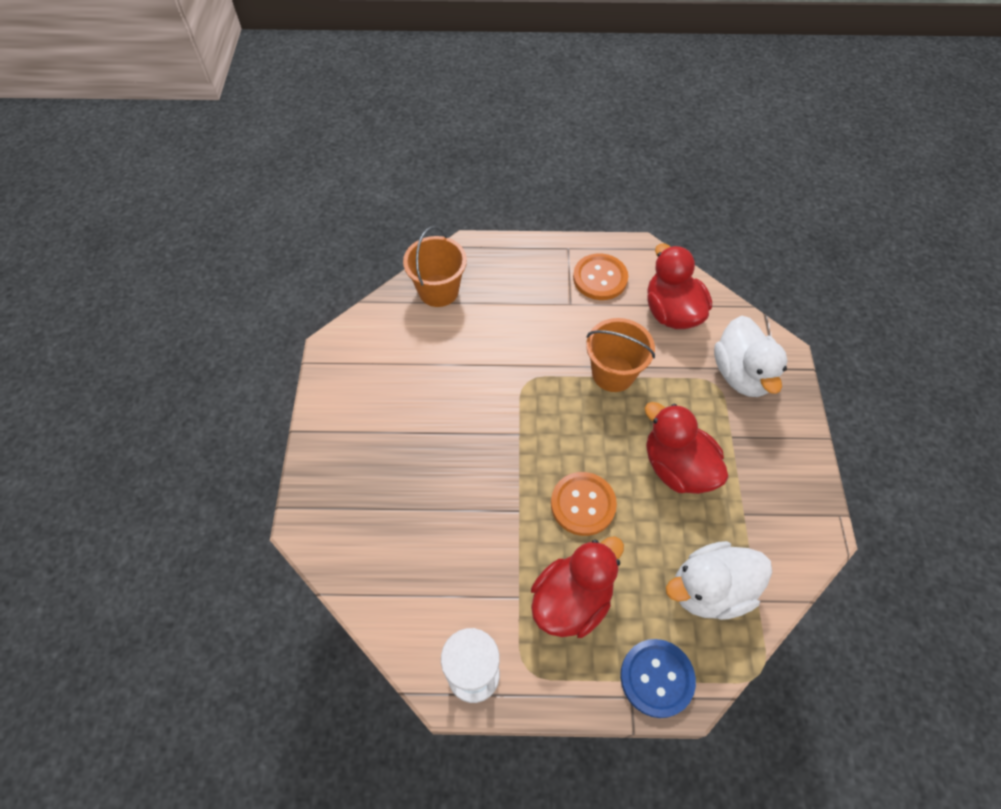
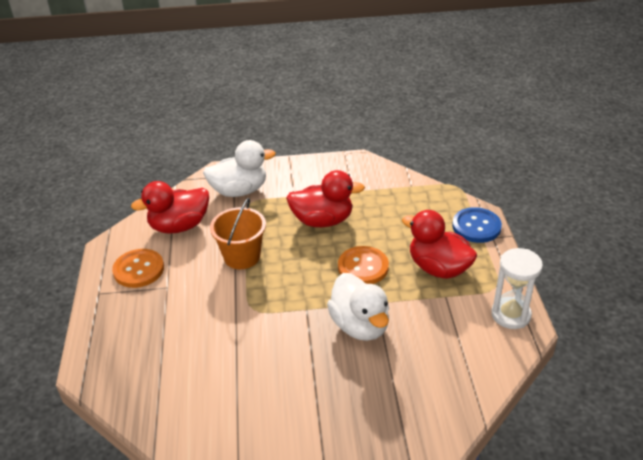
camera: 95 degrees left, 20 degrees down
orange bucket [403,226,467,307] -> none
red duck [645,402,728,494] -> red duck turned 135 degrees counterclockwise [286,170,365,227]
white duck [666,541,772,620] -> white duck moved to [327,273,389,341]

